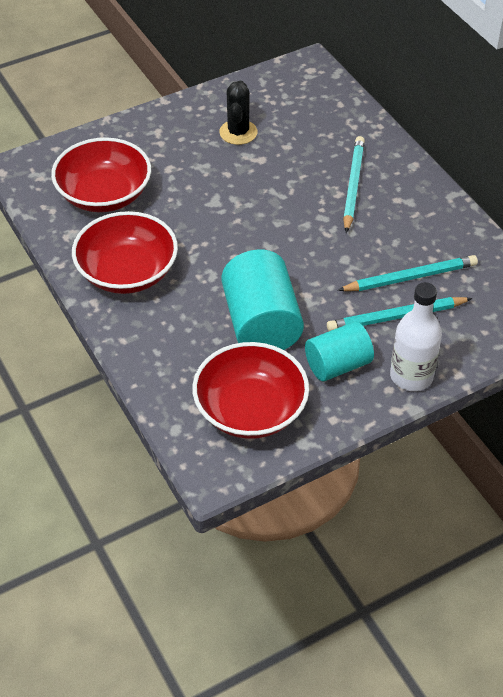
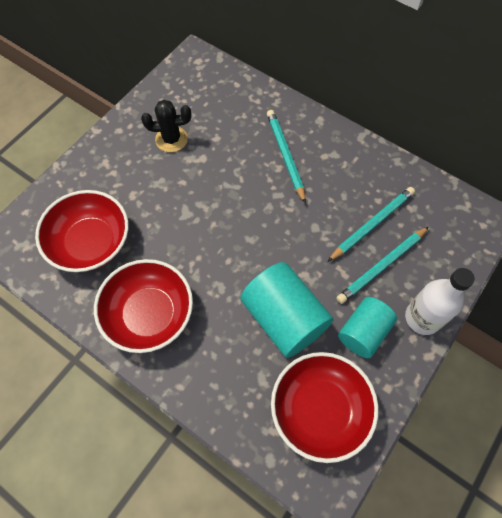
camera: 25 degrees left, 15 degrees up
black cactus [219,81,258,145] -> black cactus turned 75 degrees counterclockwise [141,100,191,152]

